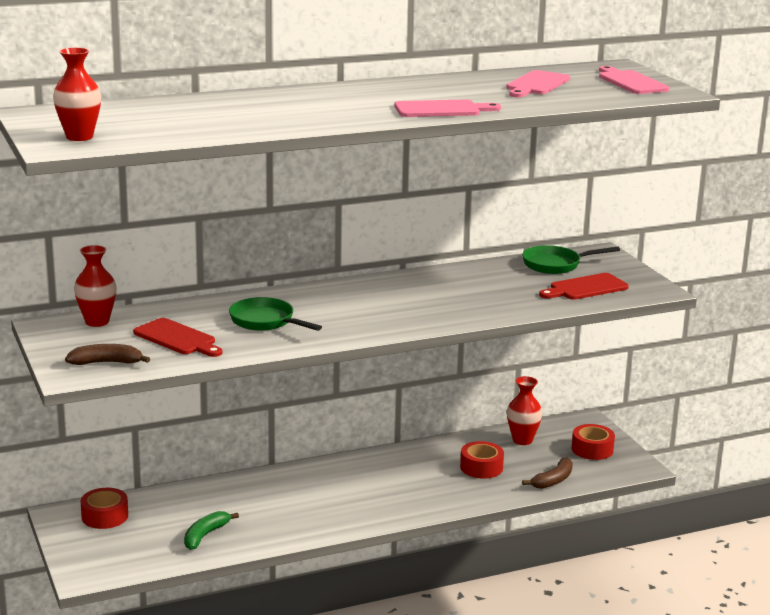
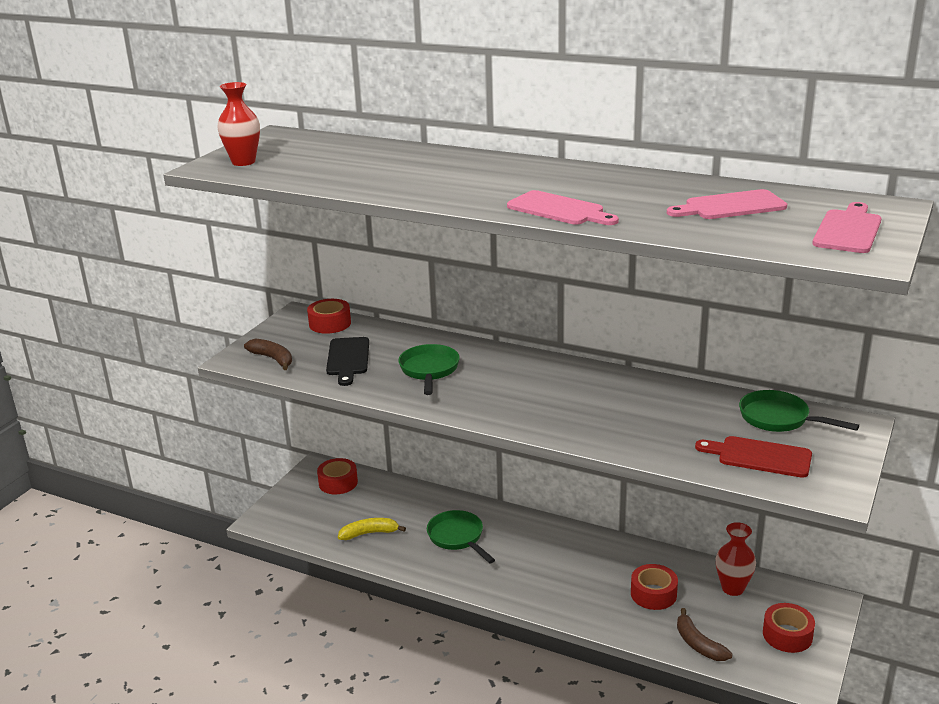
camera: 50 degrees right, 5 degrees up
red vase [74,245,117,327] -> red tape [307,299,351,334]
red cutting board [133,318,222,357] -> black cutting board [326,337,369,386]
green banana [184,511,239,550] -> yellow banana [338,518,406,540]
brown banana [522,457,573,489] -> brown banana turned 60 degrees clockwise [677,608,732,661]
none -> green pan [427,510,495,563]

